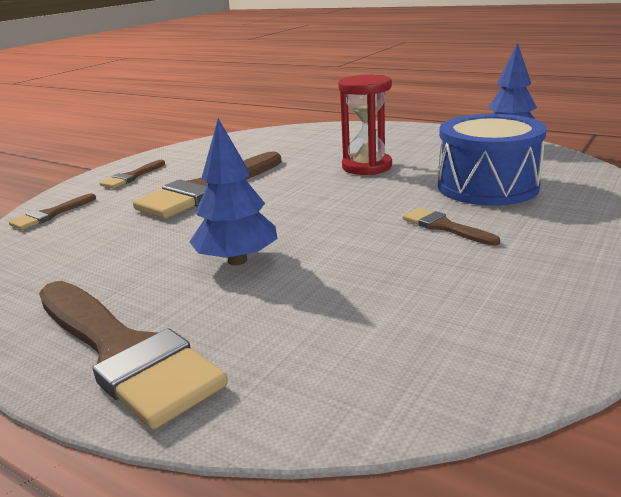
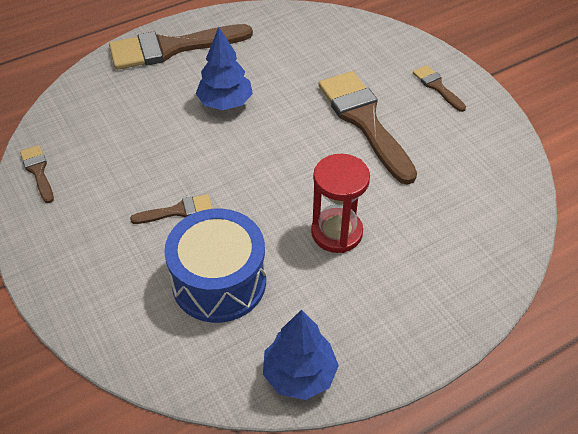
camera: 115 degrees right, 25 degrees up
brown brush [9,193,96,230] -> brown brush moved to [20,145,54,203]

